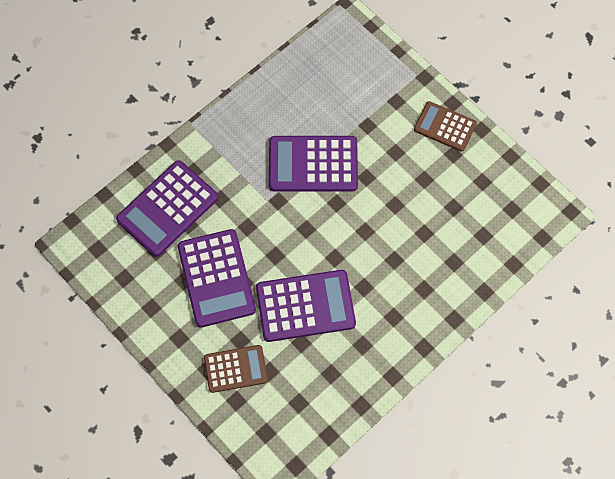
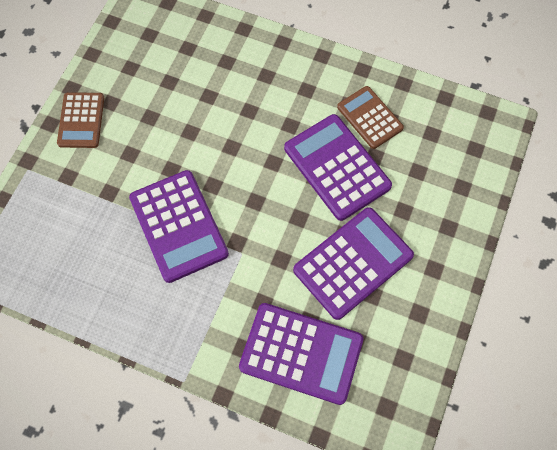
camera: 115 degrees left, 0 degrees up
brown calculator [204,345,268,393] -> brown calculator moved to [337,86,404,149]

